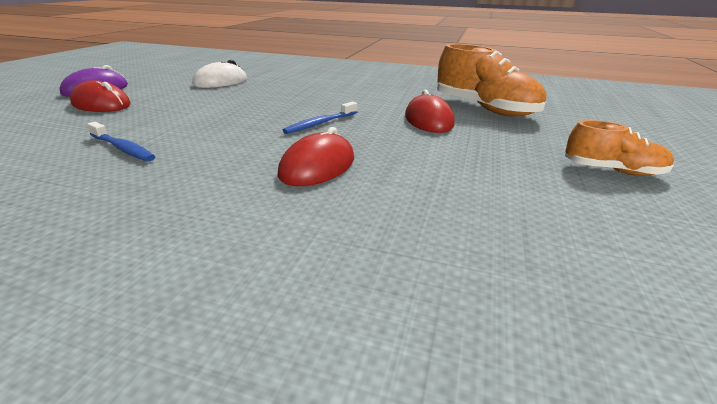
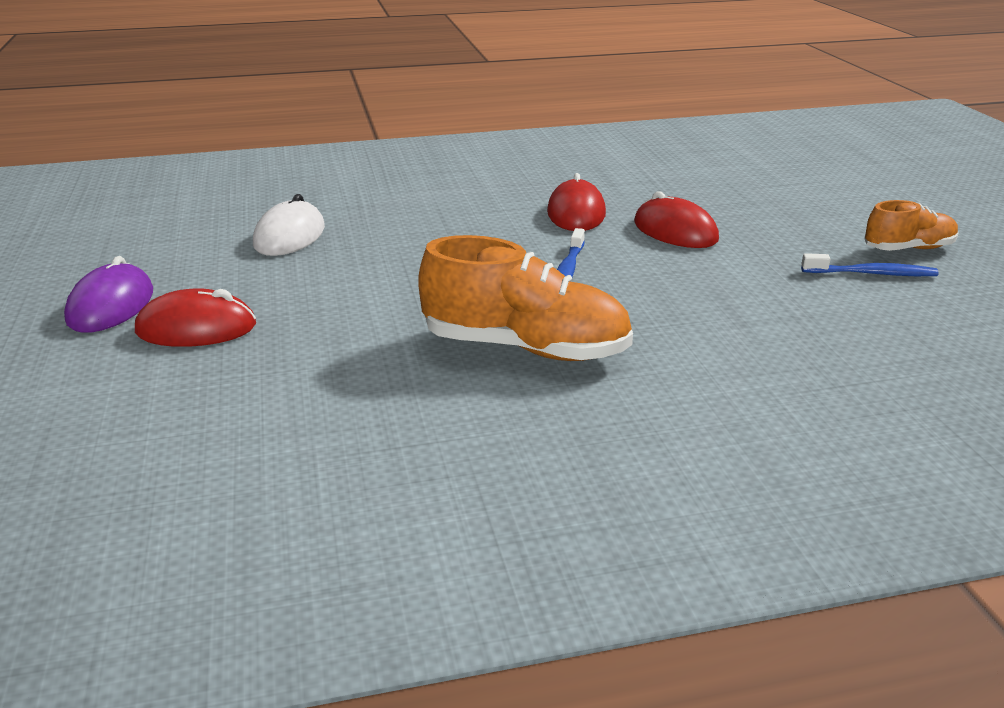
camera: 30 degrees left, 0 degrees up
blue toothbrush [87,122,155,162] -> blue toothbrush moved to [801,253,939,276]
red mouse [277,127,354,186] -> red mouse moved to [547,173,606,231]
orange shoe [437,44,546,116] -> orange shoe moved to [418,235,633,361]

